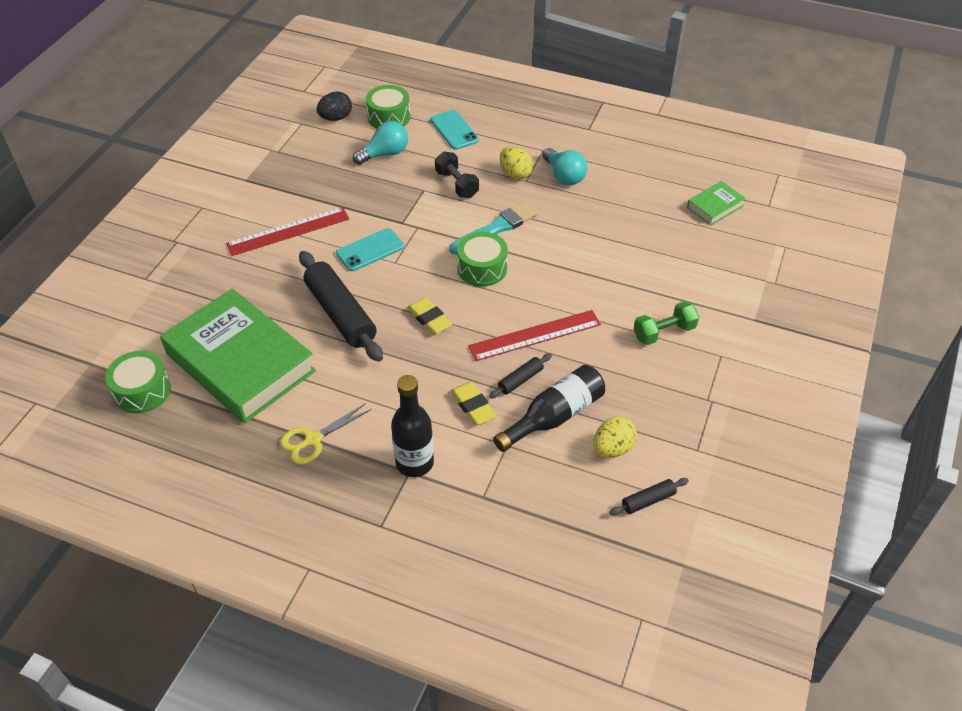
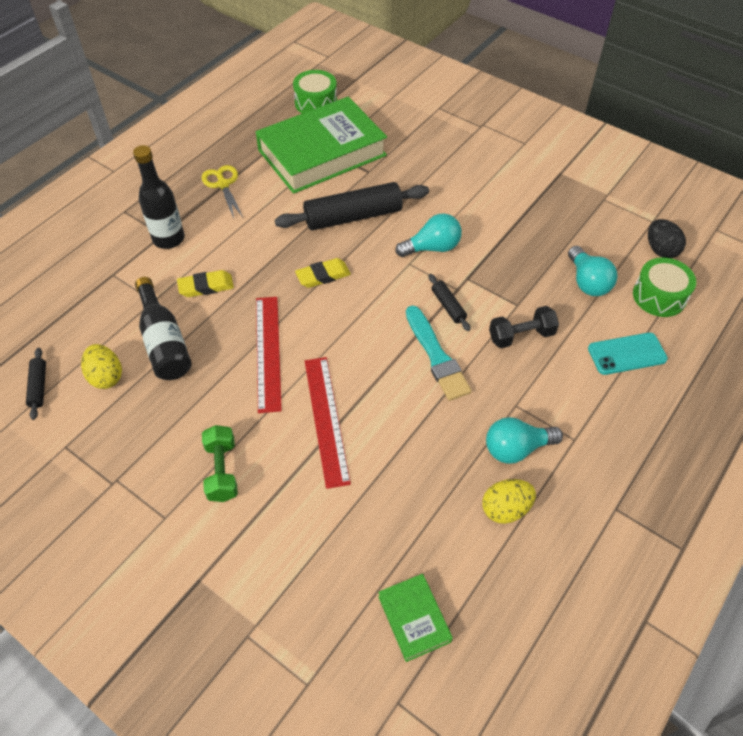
camera: 105 degrees right, 5 degrees up
red ruler [226,207,349,256] -> red ruler moved to [305,357,351,489]
turquoise phone [336,228,404,271] -> turquoise light bulb [395,214,462,257]
green drum [457,232,508,287] -> none
black rolling pin [489,353,552,398] -> black rolling pin moved to [429,274,471,331]
yellow egg [500,146,533,180] -> yellow egg moved to [482,479,536,524]

